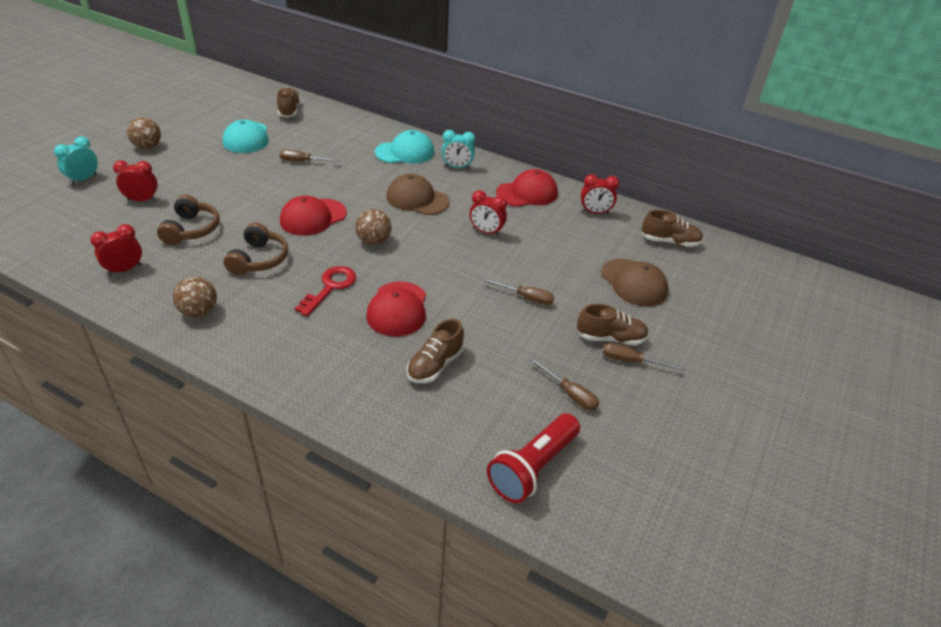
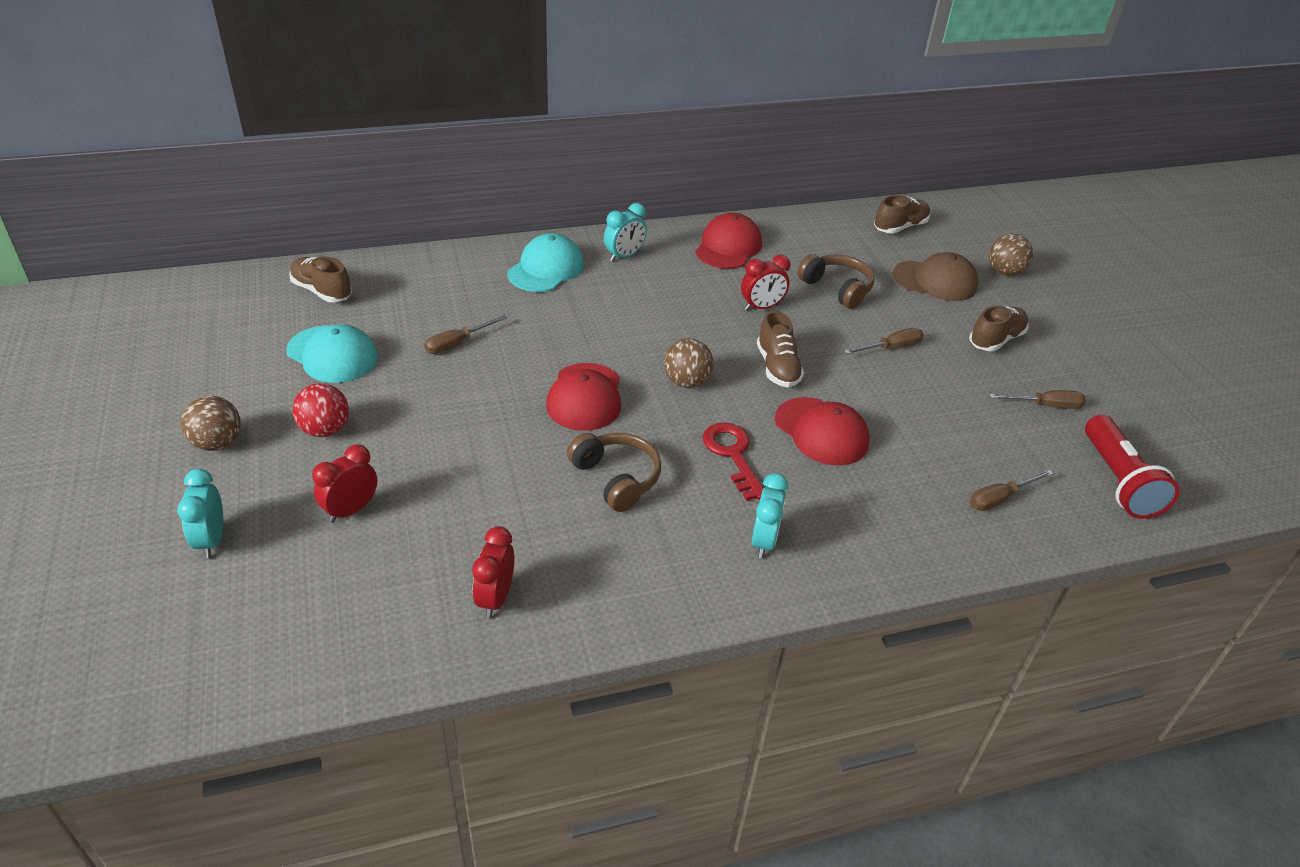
camera: 45 degrees left, 0 degrees up
brown headphones [157,195,220,245] -> brown headphones moved to [797,254,874,309]
brown ball [173,277,217,318] -> brown ball moved to [989,234,1033,276]
brown cap [387,173,450,215] -> none
brown shoe [407,319,464,383] -> brown shoe moved to [757,311,804,387]
red clock [581,174,619,214] -> none
brown screwdriver [603,343,684,371] -> brown screwdriver moved to [970,470,1054,511]
none -> red ball [292,383,349,437]
none -> turquoise clock [752,473,788,558]

